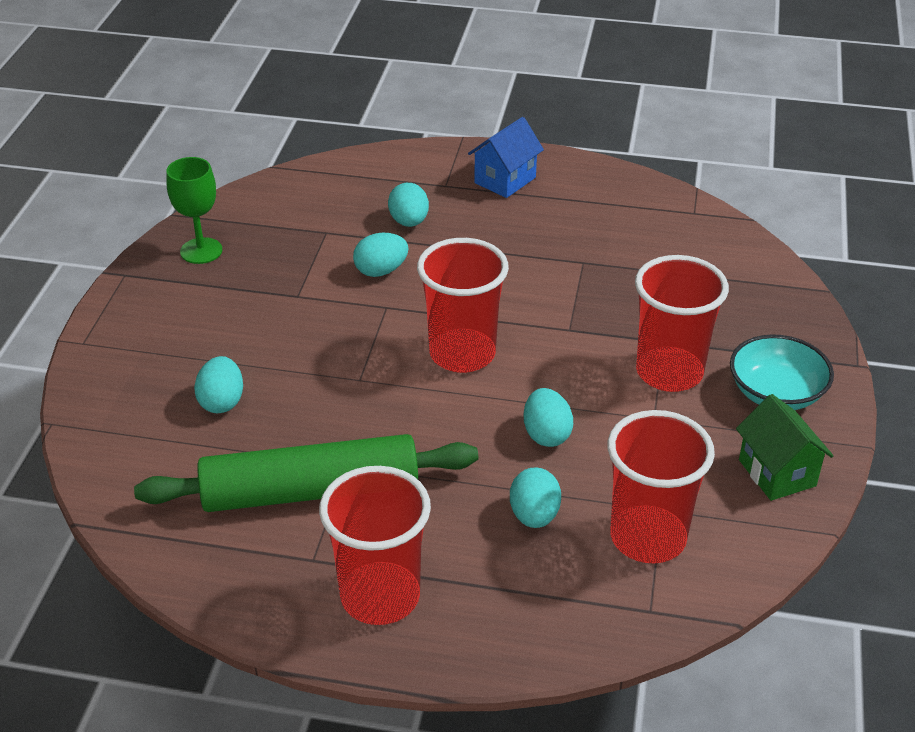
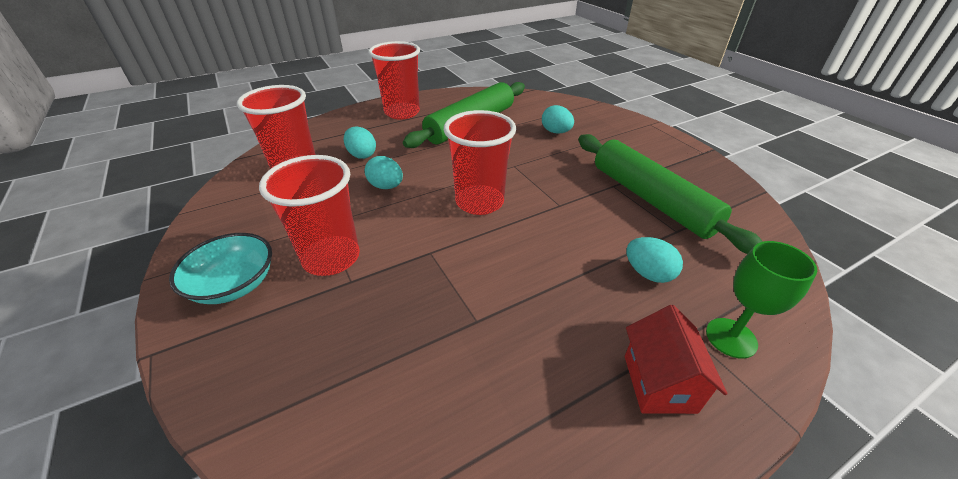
camera: 140 degrees right, 0 degrees up
green goblet [167,157,222,264] -> green goblet moved to [706,241,817,359]
turquoise egg [353,233,408,277] -> none
blue house [468,117,544,198] -> red house [625,305,727,414]
green house [736,394,833,501] -> none
none -> green rolling pin [578,134,763,254]

